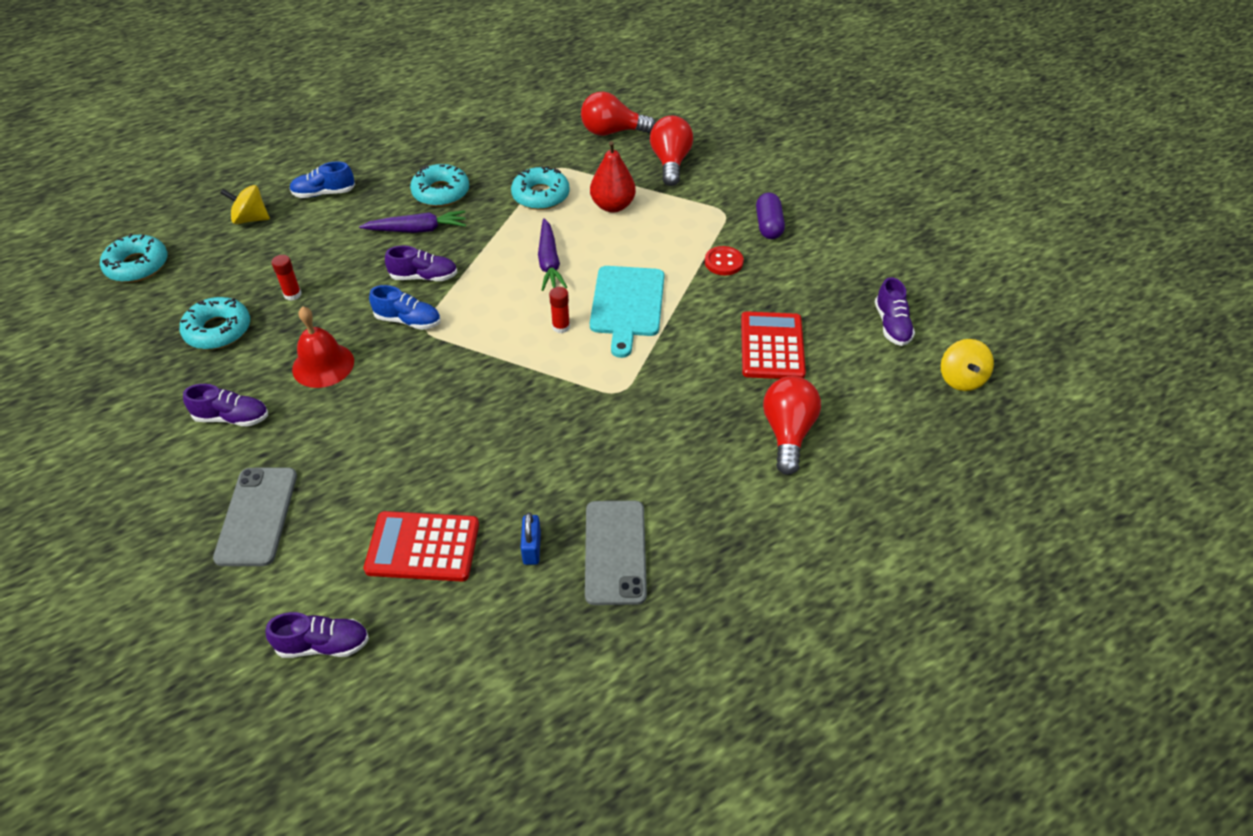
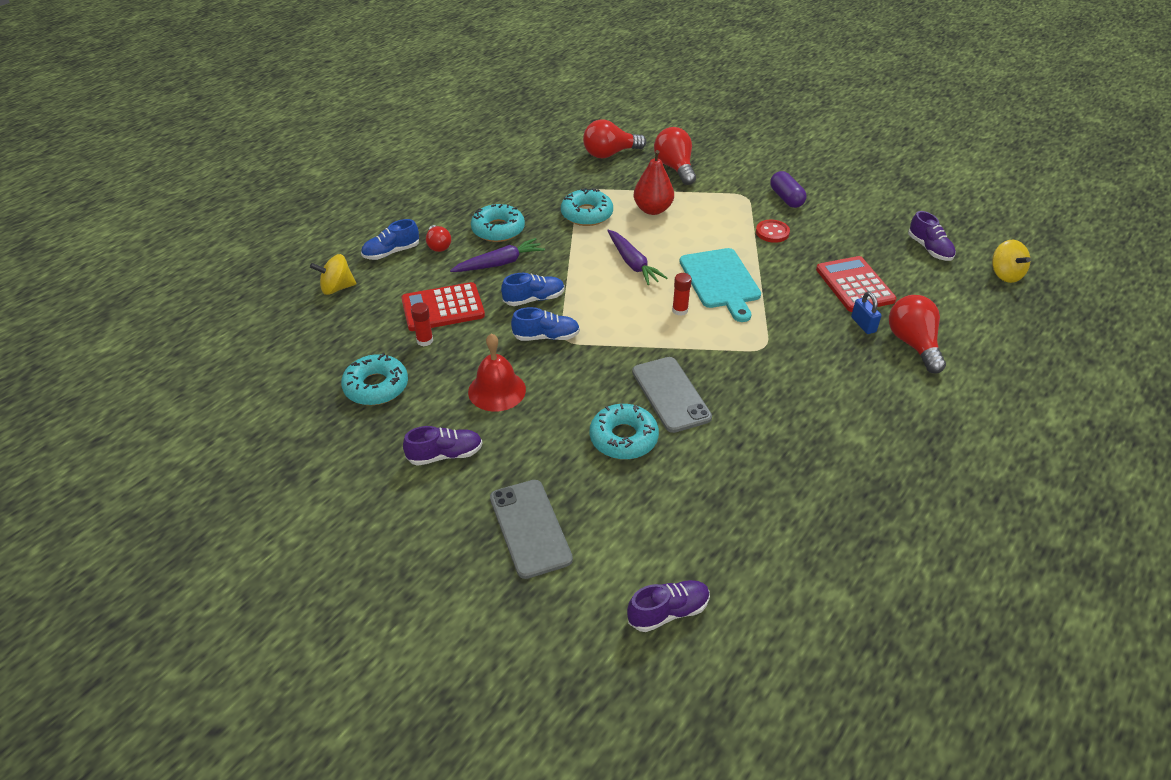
camera: 20 degrees left, 5 degrees down
turquoise donut [100,233,168,282] -> turquoise donut moved to [590,404,659,460]
red calculator [364,511,479,582] -> red calculator moved to [401,282,485,331]
purple shoe [385,246,458,281] -> blue shoe [501,273,565,306]
blue padlock [520,513,541,565] -> blue padlock moved to [851,292,881,334]
grey phone [585,501,647,605] -> grey phone moved to [632,357,712,433]
none -> red light bulb [426,225,451,252]

